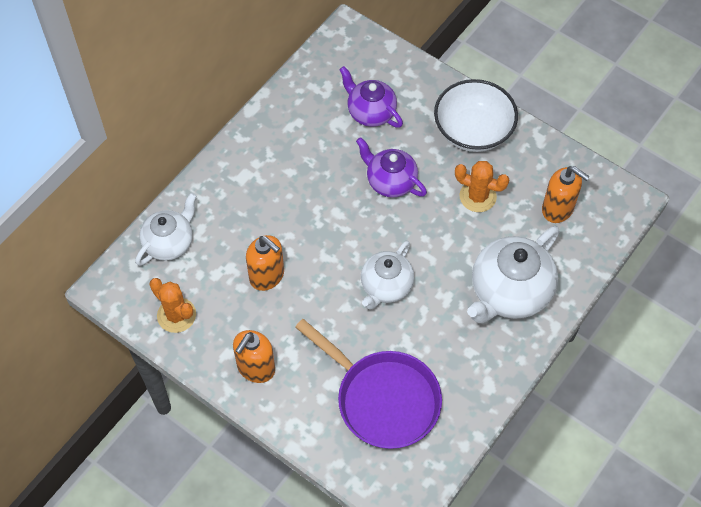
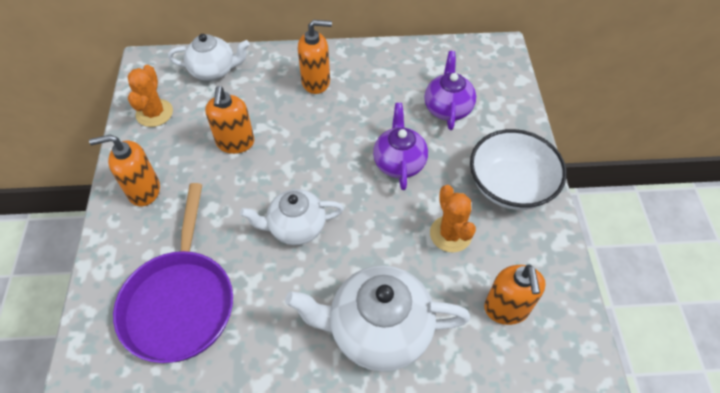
camera: 50 degrees right, 5 degrees down
none -> orange soap dispenser [298,20,332,94]

